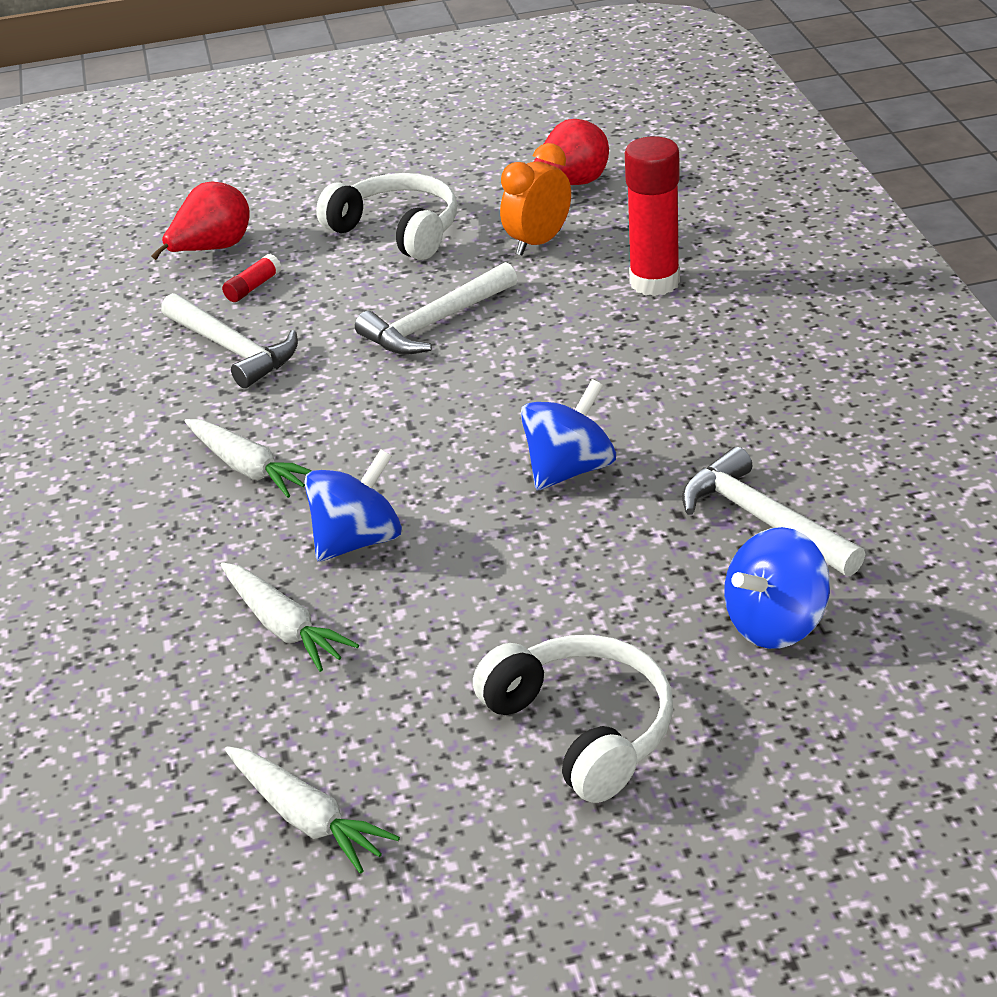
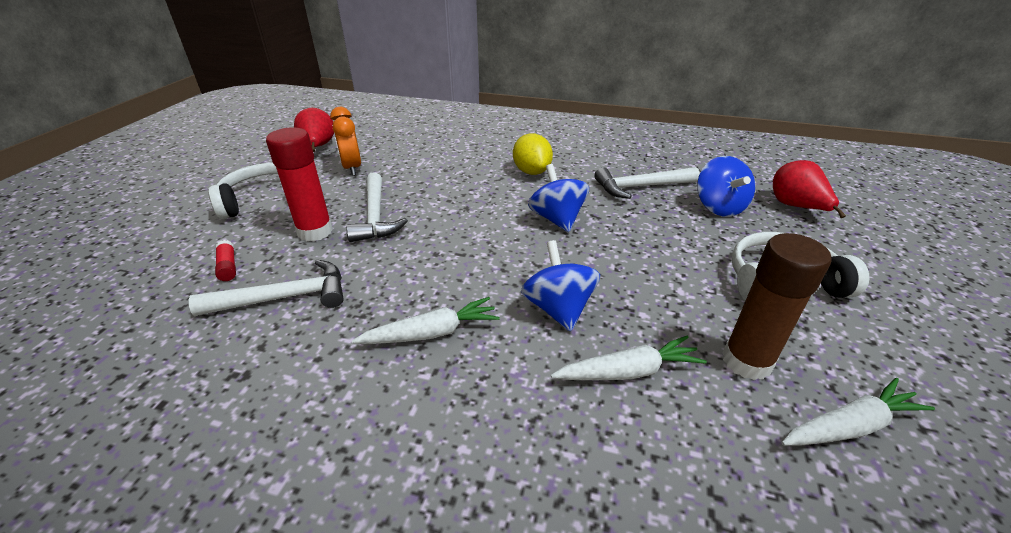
camera: 65 degrees left, 0 degrees up
red pear [151,181,250,260] -> red pear moved to [773,160,846,218]
red glue stick [625,136,680,296] -> red glue stick moved to [266,127,333,241]
none -> yellow lemon [513,133,553,175]
none -> brown glue stick [722,233,832,380]

